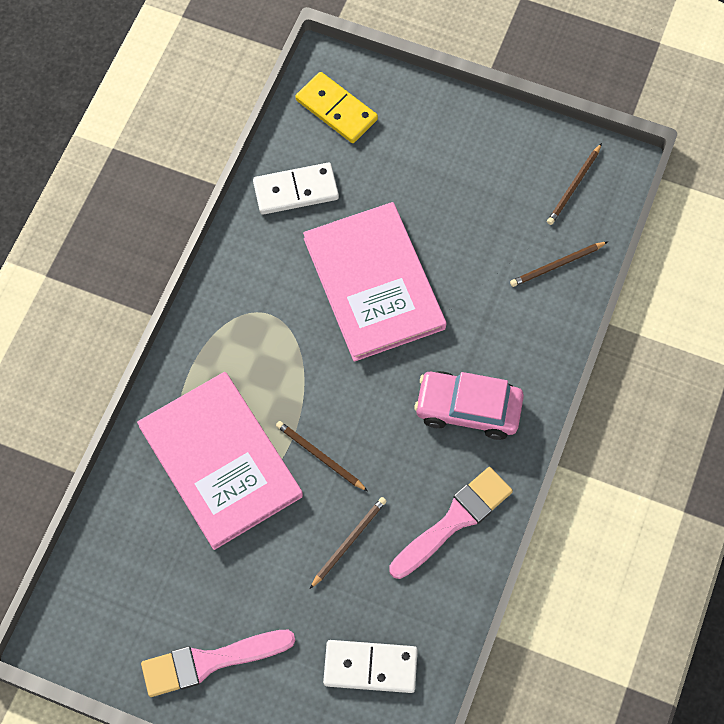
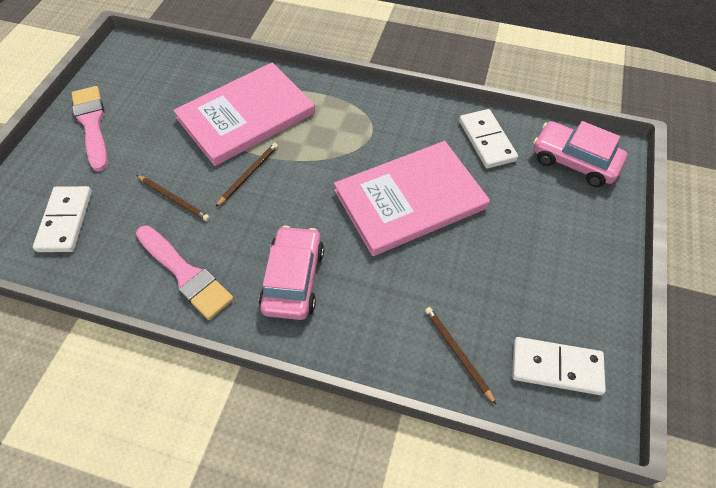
camera: 85 degrees right, 10 degrees down
yellow domino [295,72,378,143] -> pink car [533,121,627,187]
brown pencil [547,143,602,225] -> white domino [512,337,606,395]

